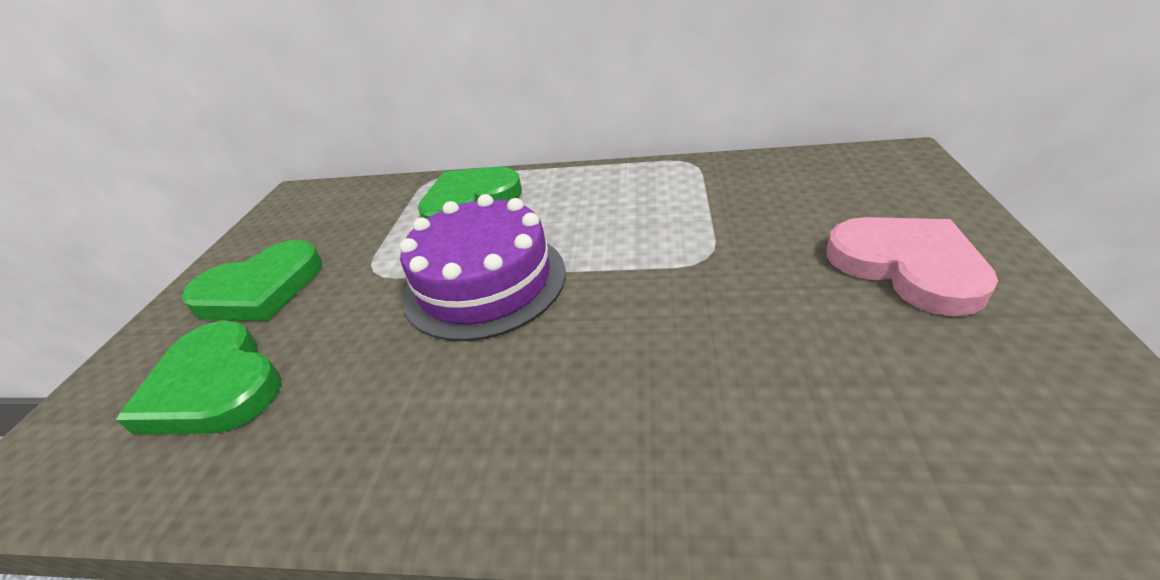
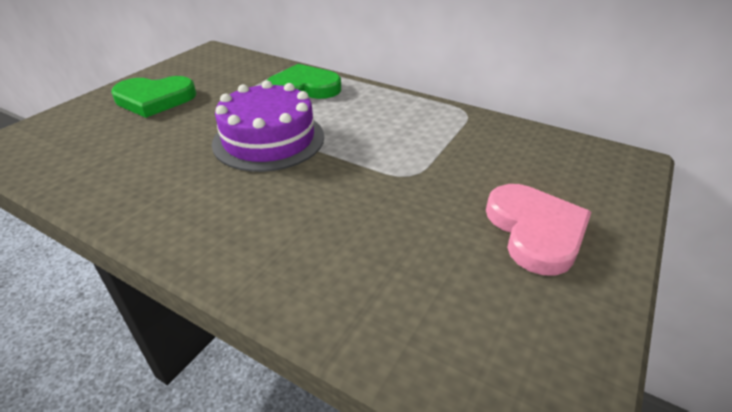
camera: 20 degrees right, 0 degrees up
green heart [116,321,281,434] -> none

